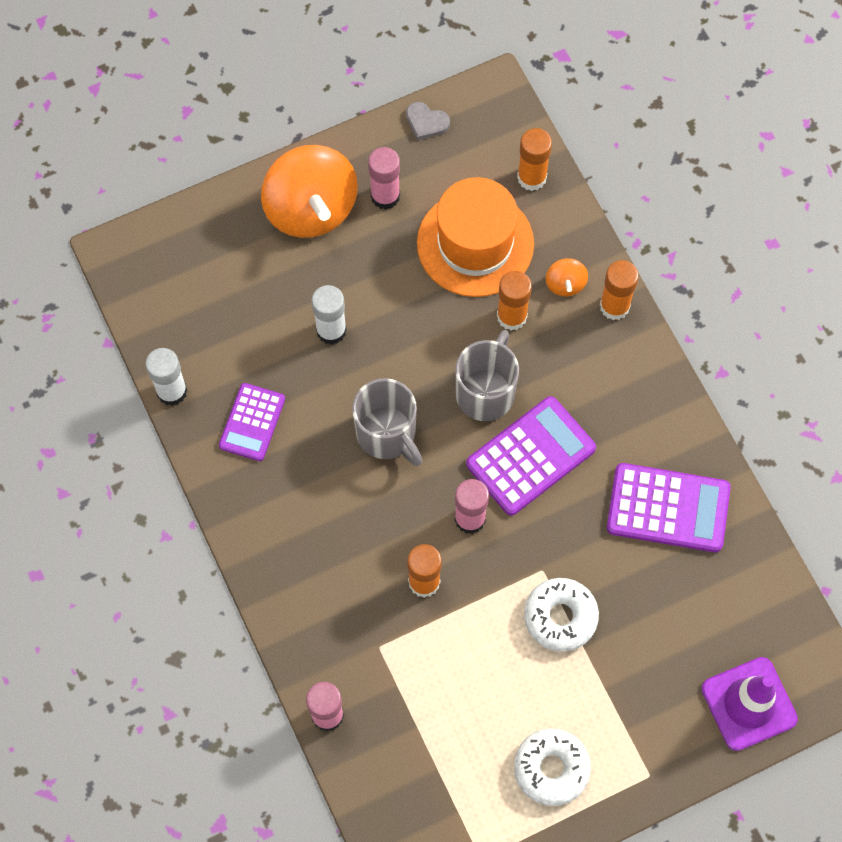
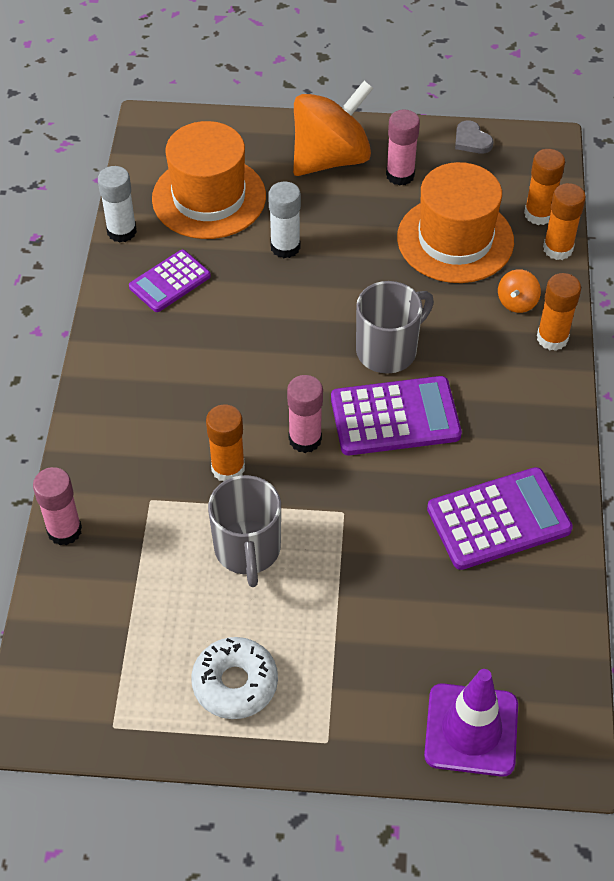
camera: 30 degrees right, 15 degrees down
orange spinning top [261,145,358,238] -> orange spinning top turned 135 degrees counterclockwise [293,81,373,176]
grey mug [352,378,423,466] -> grey mug moved to [208,475,281,587]
orange glue stick [497,271,532,331] -> orange glue stick moved to [543,183,586,260]
white donut [524,578,599,652] -> none
purple calculator [607,463,731,552] -> purple calculator turned 60 degrees counterclockwise [427,467,573,570]
none -> orange hat [152,121,266,239]

